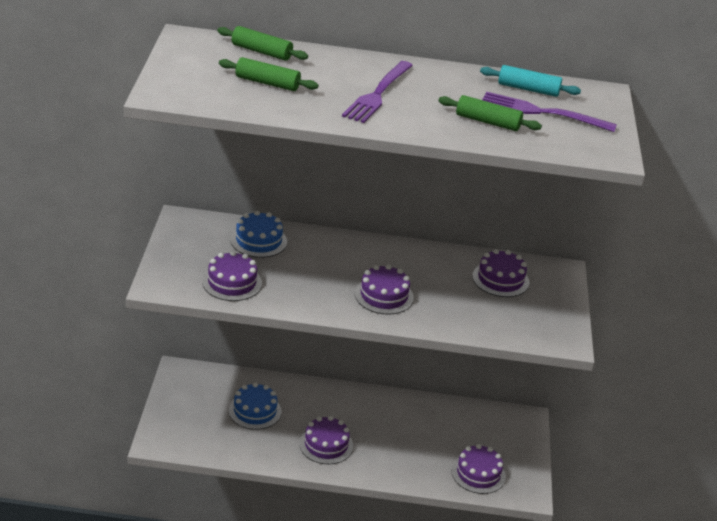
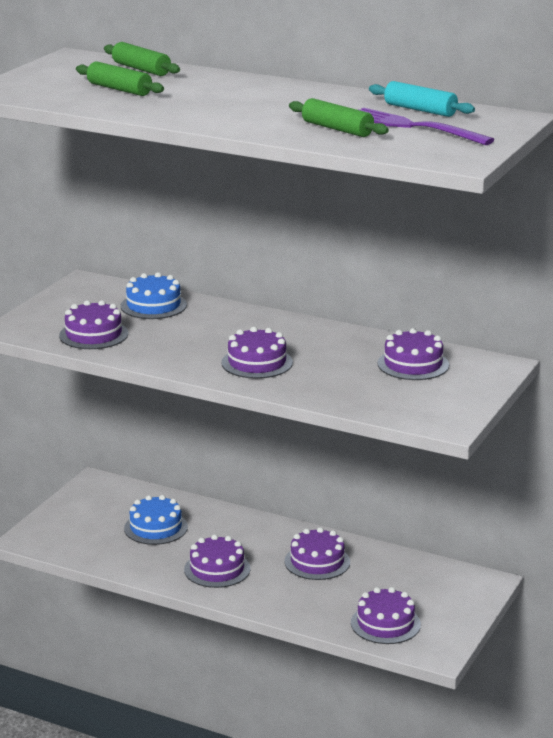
camera: 25 degrees right, 10 degrees down
purple fork [342,61,413,123] -> none
none -> purple cake [284,527,350,580]

